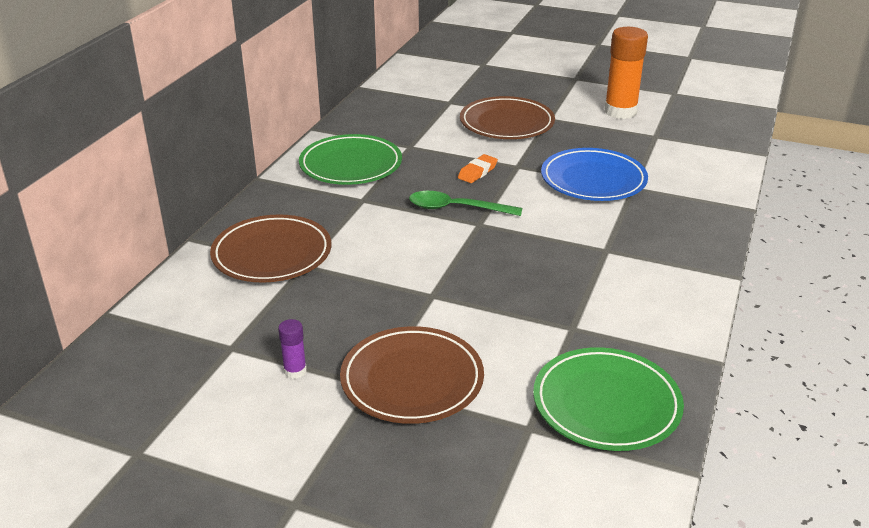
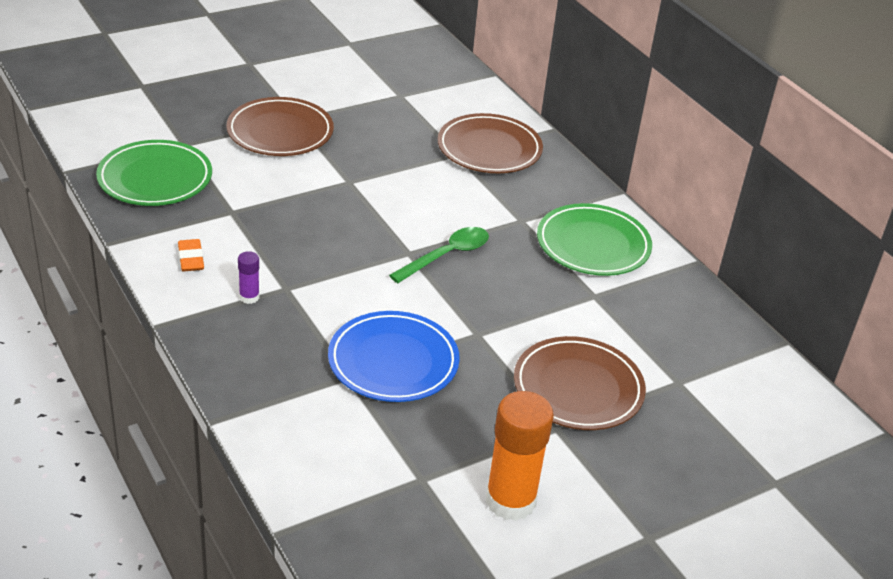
camera: 125 degrees right, 5 degrees up
purple glue stick [278,319,307,379] -> purple glue stick moved to [238,251,260,304]
orange eraser [458,154,498,183] -> orange eraser moved to [178,239,204,271]

